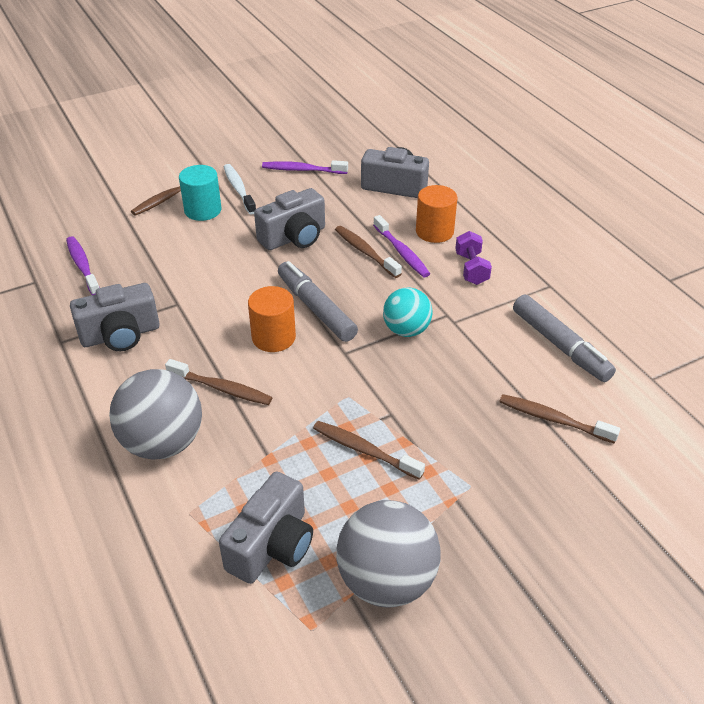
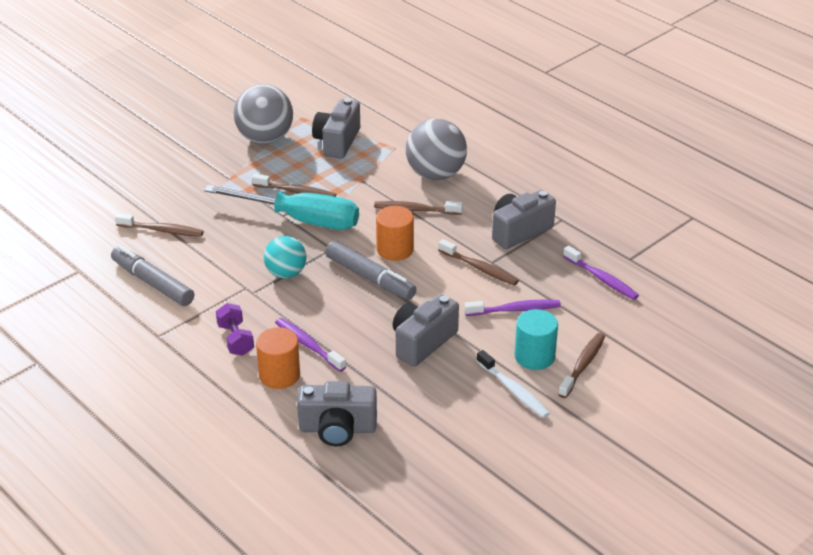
camera: 165 degrees right, 5 degrees down
purple toothbrush [262,160,348,174] -> purple toothbrush moved to [465,300,561,316]
brown toothbrush [335,226,402,278] -> brown toothbrush moved to [438,239,519,286]
none -> turquoise screwdriver [204,185,359,230]

